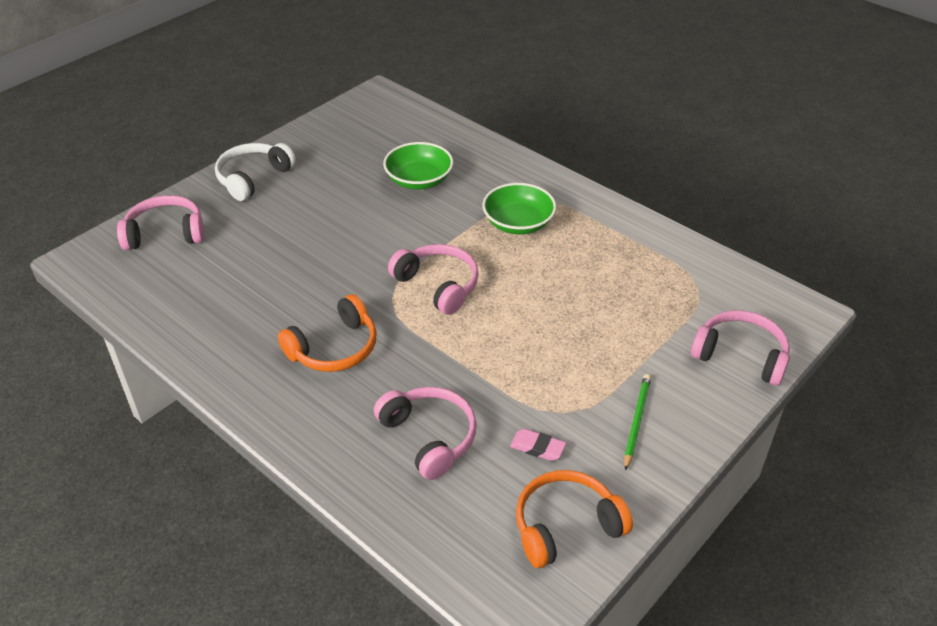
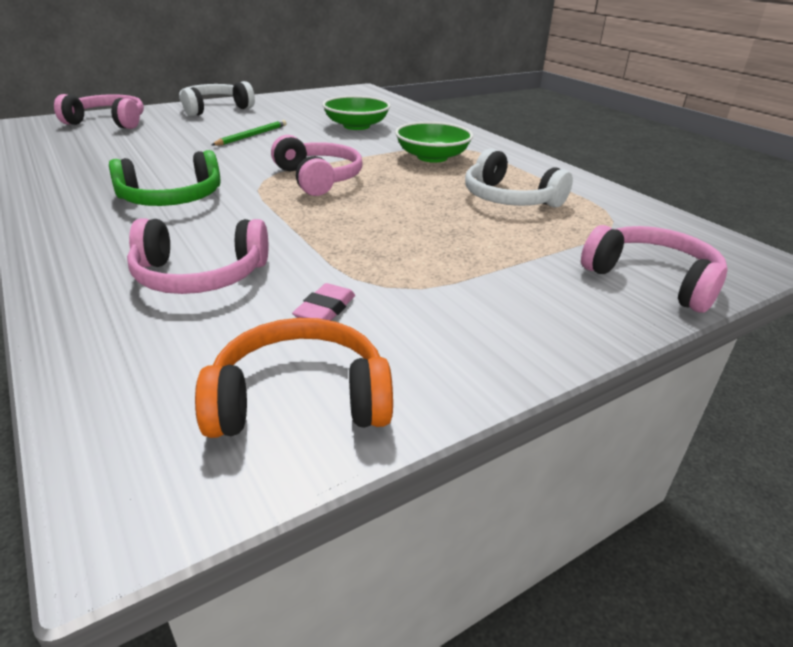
camera: 15 degrees right, 10 degrees down
orange headphones [278,294,377,372] -> green headphones [109,150,221,206]
pink headphones [374,387,477,480] -> pink headphones turned 105 degrees clockwise [127,218,268,294]
pink eraser [510,429,566,461] -> pink eraser turned 75 degrees clockwise [292,283,355,321]
green pencil [624,374,651,471] -> green pencil moved to [211,120,286,146]
none -> white headphones [465,149,573,208]

